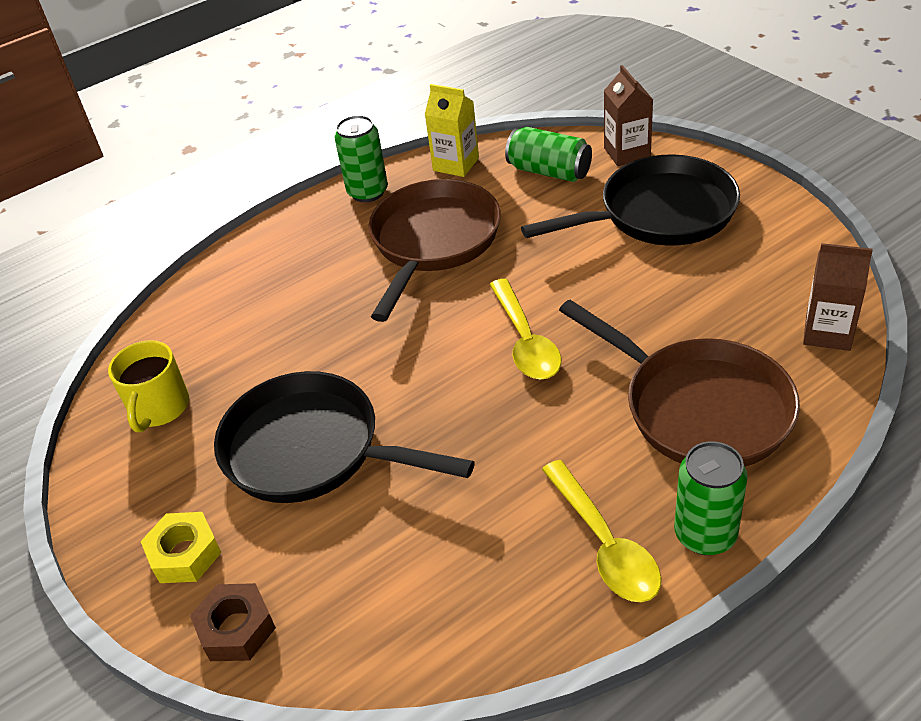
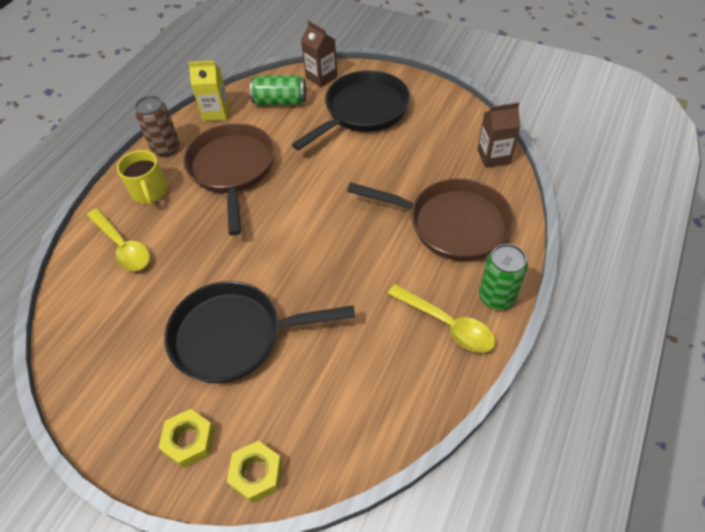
camera: 30 degrees left, 10 degrees up
yellow mug [108,340,189,432] -> yellow mug moved to [117,150,168,205]
brown nut [190,583,276,661] -> yellow nut [227,441,283,503]
green can [334,115,388,202] -> brown can [135,96,180,156]
yellow spoon [489,279,561,379] -> yellow spoon moved to [87,208,150,271]

